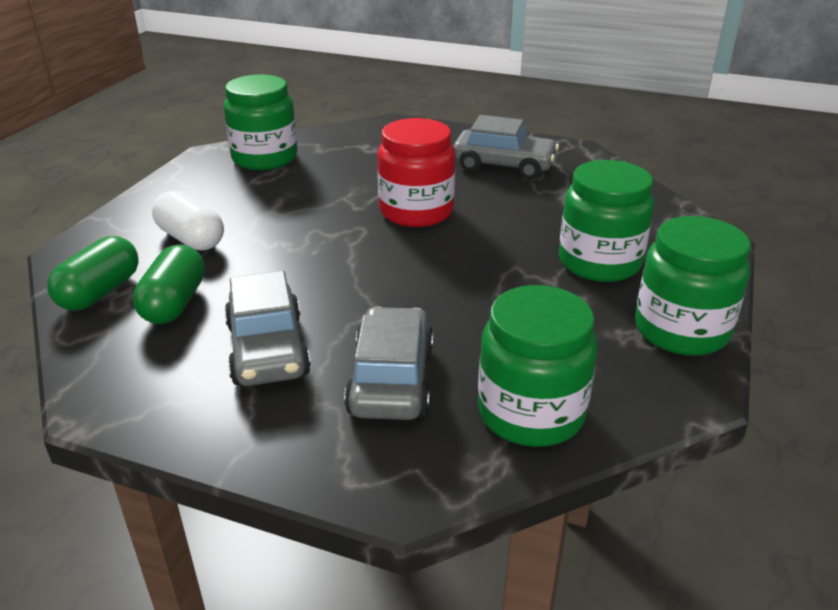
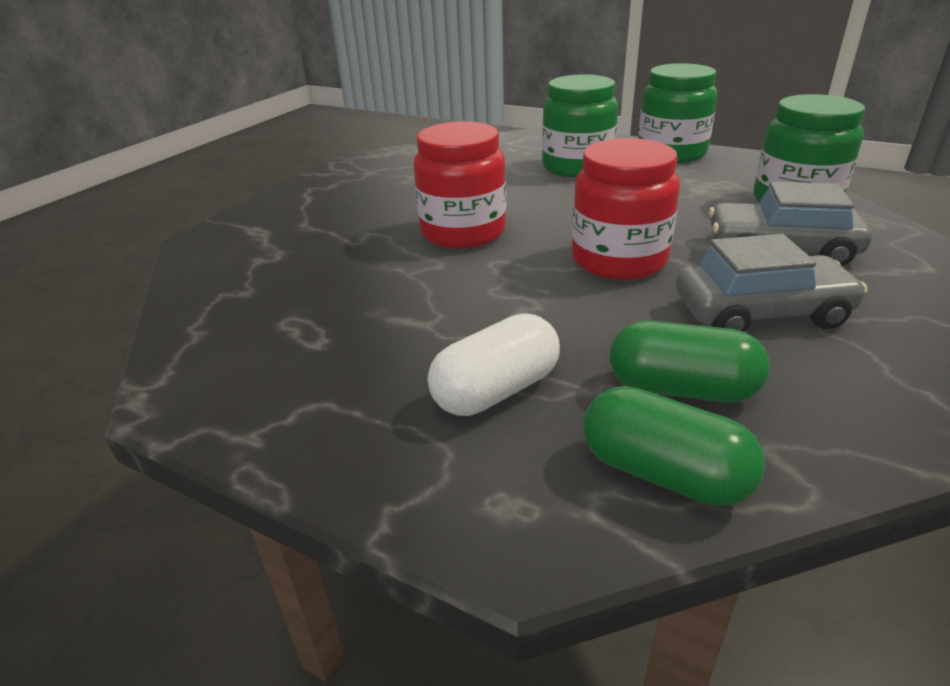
camera: 80 degrees left, 0 degrees up
green jar [224,74,297,170] -> none
grey car [453,115,559,179] -> none
none -> red jar [572,138,680,280]

